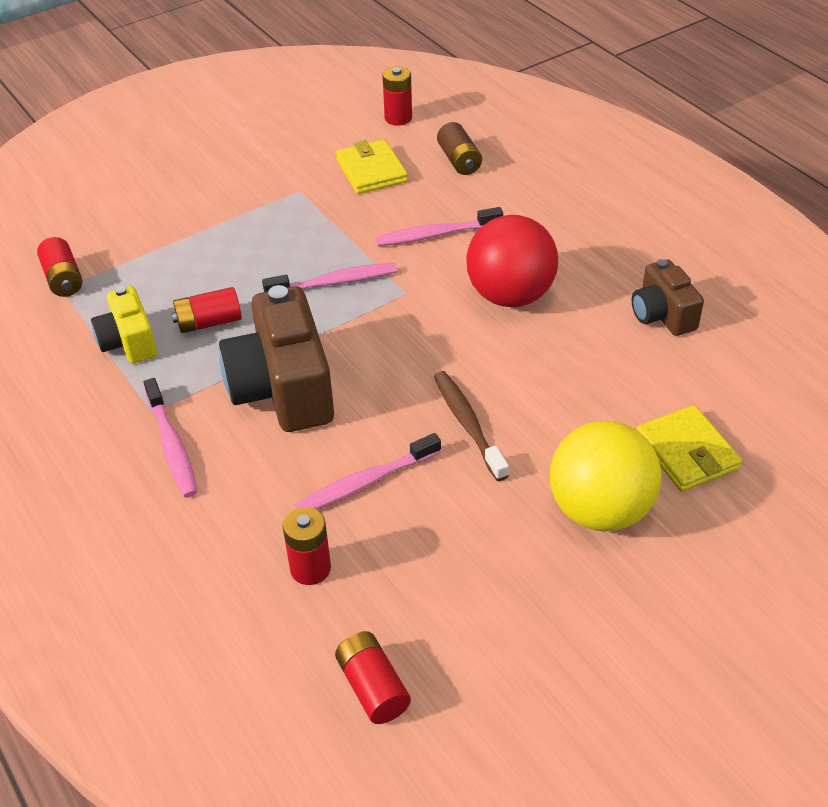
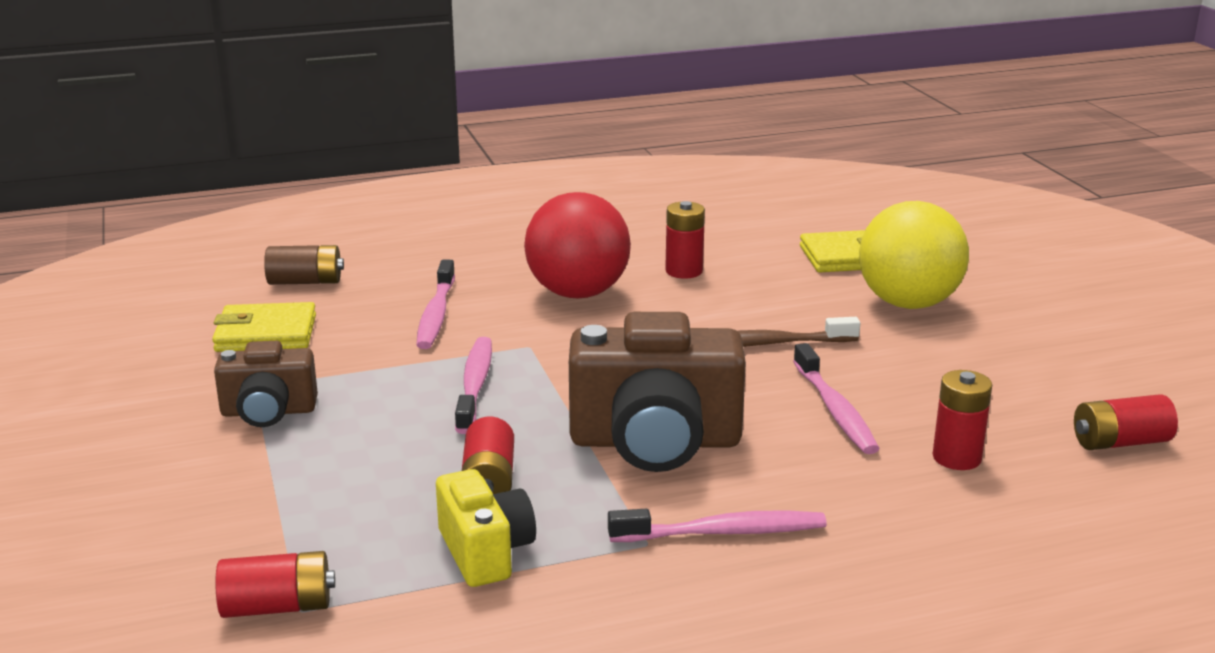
camera: 75 degrees left, 20 degrees down
yellow camera [91,286,157,363] -> yellow camera turned 105 degrees counterclockwise [436,469,536,587]
red battery [383,66,412,126] -> red battery moved to [665,201,705,279]
brown camera [632,259,704,336] -> brown camera moved to [214,341,318,427]

